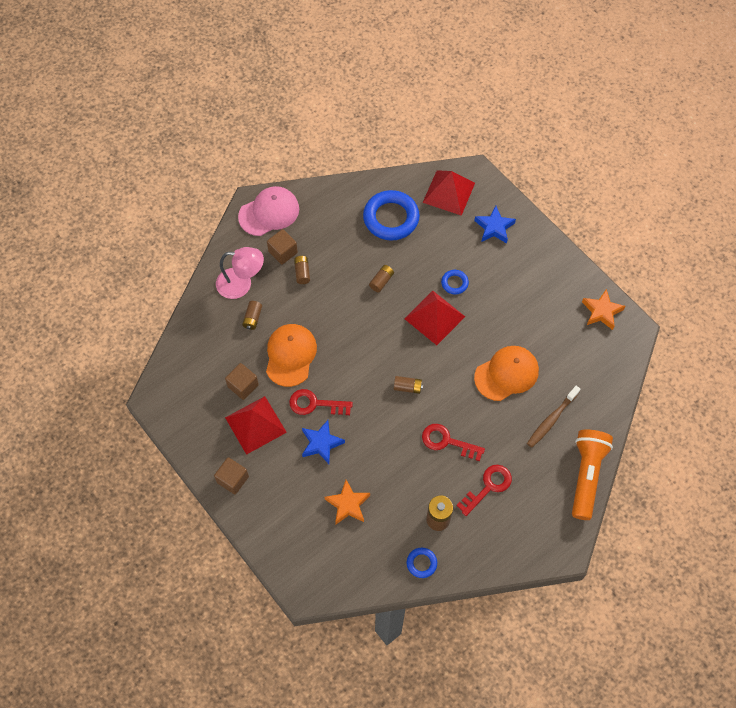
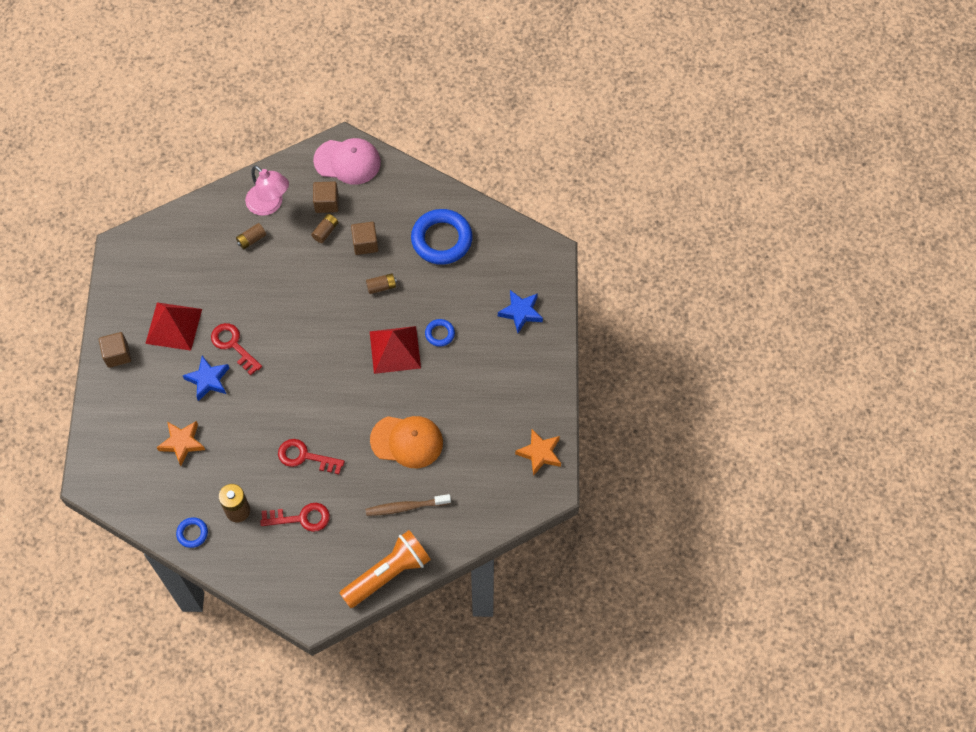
camera: 40 degrees right, 0 degrees up
brown cube [225,363,259,400] -> brown cube moved to [351,222,378,255]
orange cap [266,324,317,387] -> none
brown battery [394,376,423,394] -> none
red key [422,424,485,461] -> red key turned 45 degrees counterclockwise [278,439,345,474]
red pyramid [423,170,475,216] -> none

